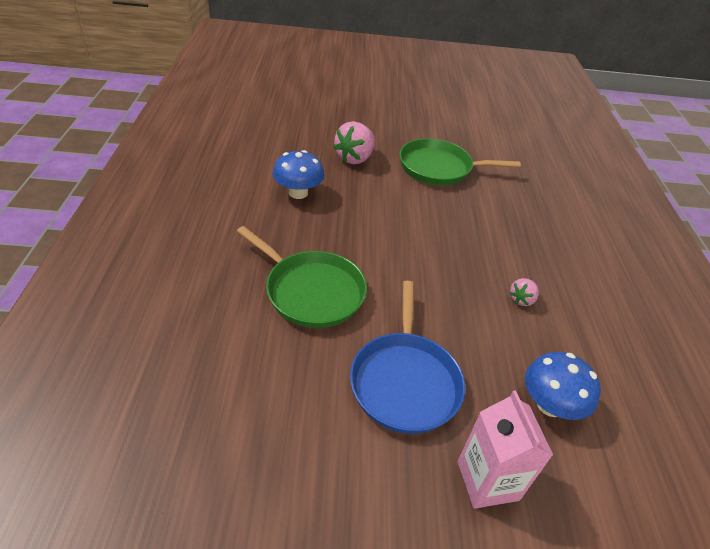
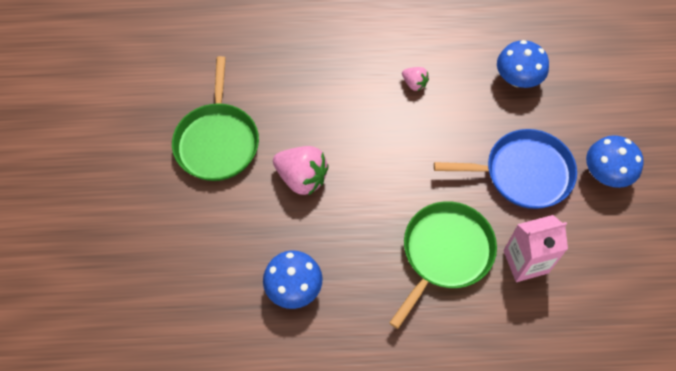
camera: 90 degrees left, 20 degrees up
pink strawberry [333,121,375,164] -> pink strawberry moved to [273,146,329,196]
pink carton [458,390,553,509] -> pink carton moved to [503,215,568,282]
none -> blue mushroom [586,135,644,188]

